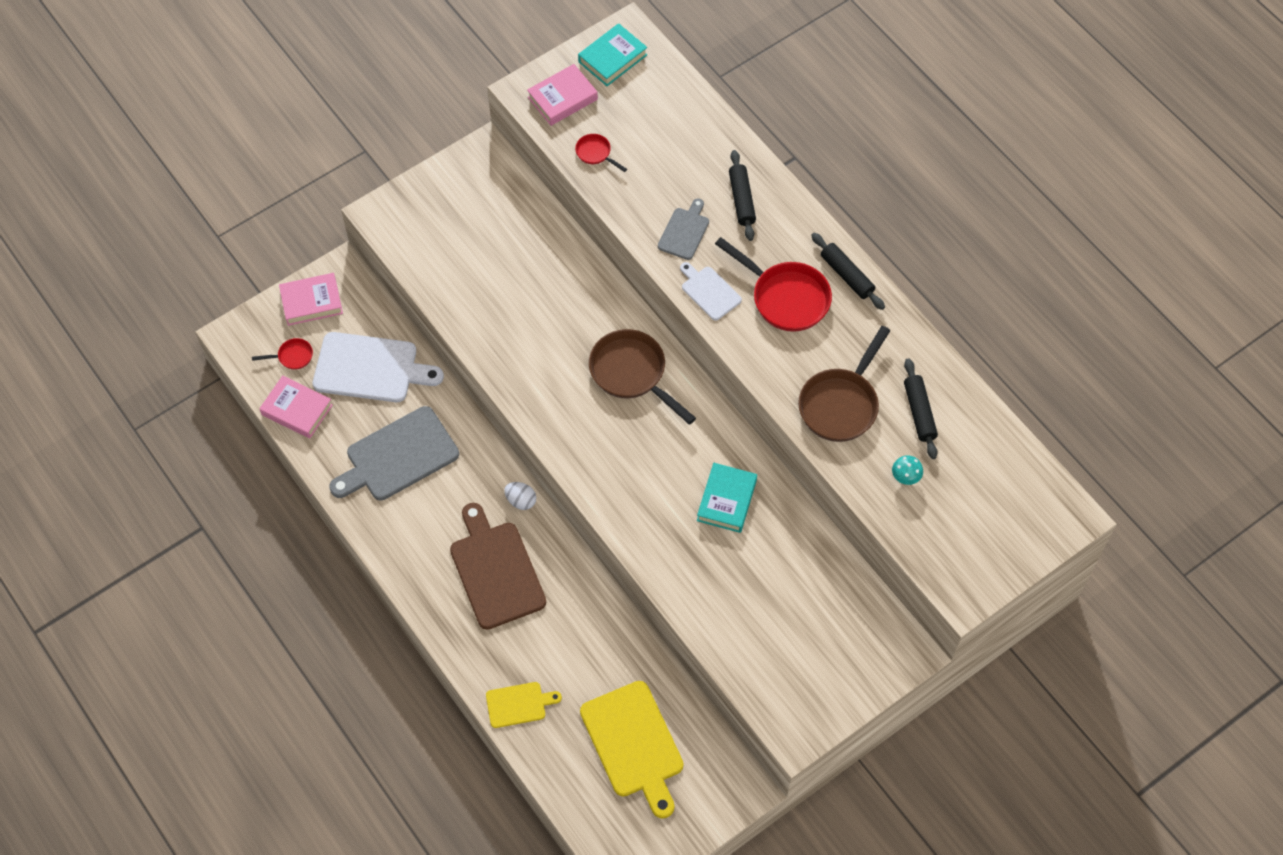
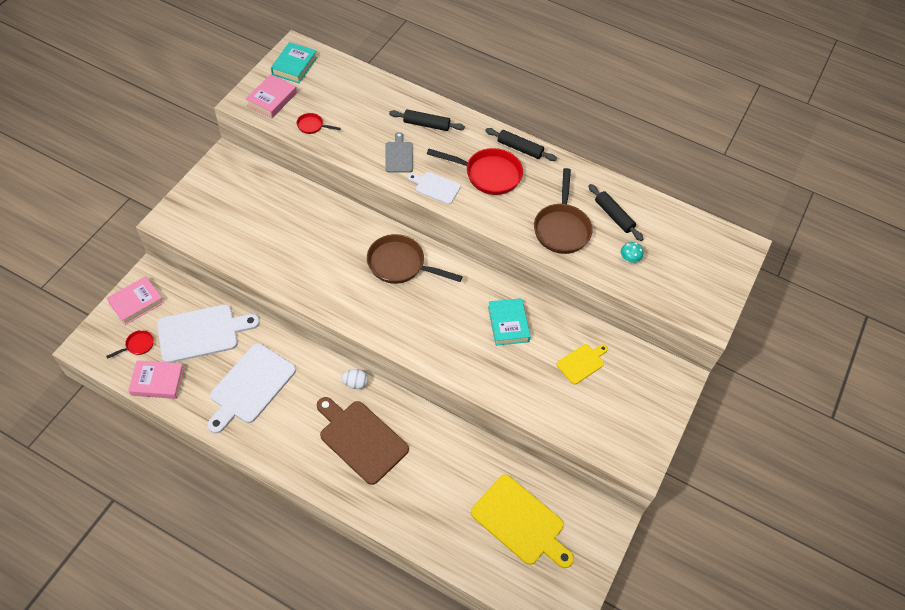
camera: 30 degrees left, 5 degrees down
grey cutting board [329,406,459,500] -> white cutting board [207,343,296,433]
yellow cutting board [486,682,562,728] -> yellow cutting board moved to [556,344,608,385]
black rolling pin [729,150,756,241] -> black rolling pin turned 45 degrees counterclockwise [389,110,465,131]

